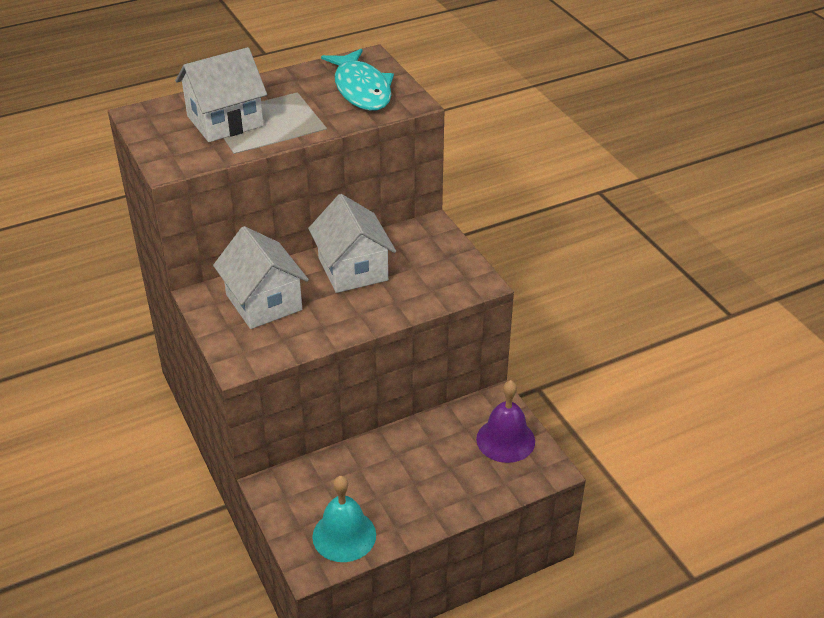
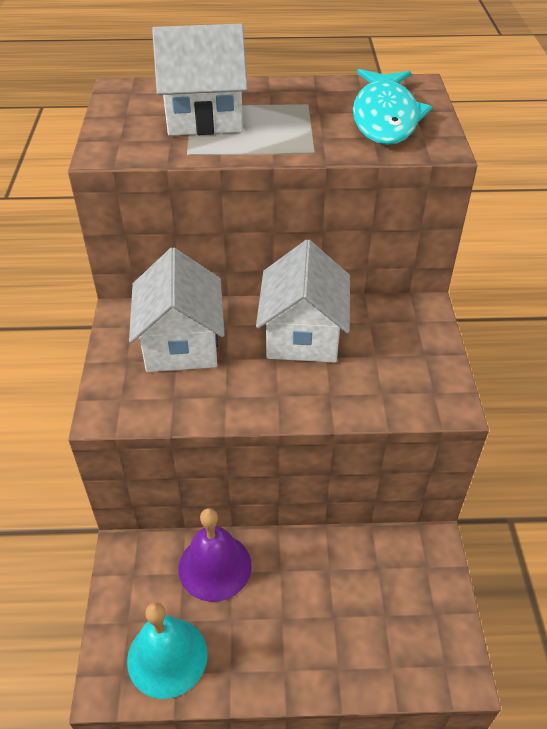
camera: 25 degrees right, 5 degrees up
purple bell [476,380,535,463] -> purple bell moved to [178,508,252,602]

